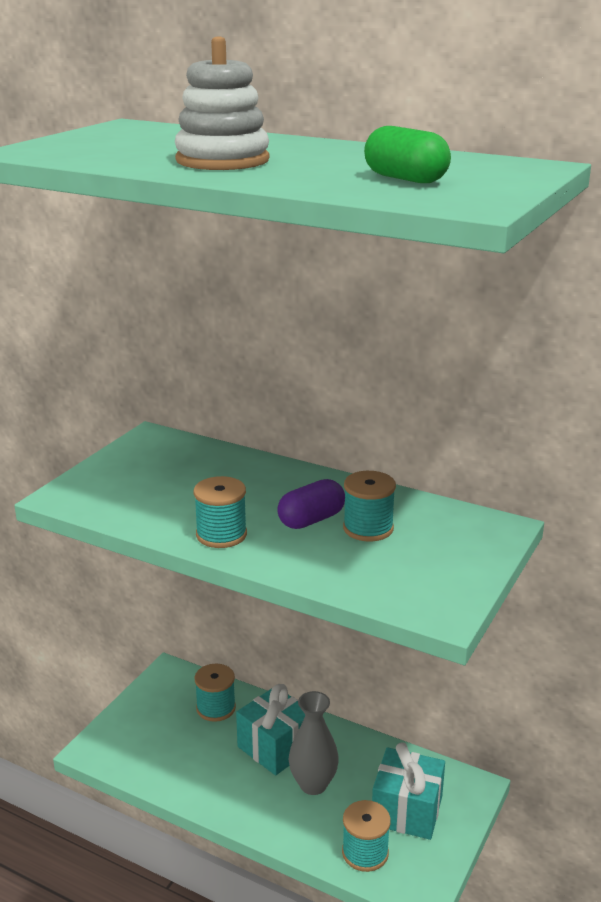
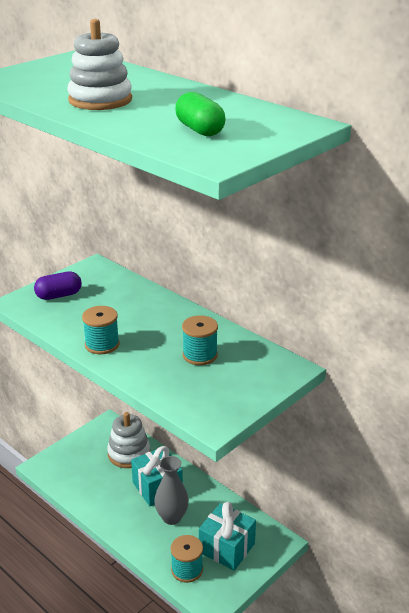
camera: 15 degrees right, 5 degrees up
turquoise spool [195,664,236,722] -> white stacking toy [107,412,150,468]
purple capsule [277,479,345,529] -> purple capsule moved to [34,271,82,300]

